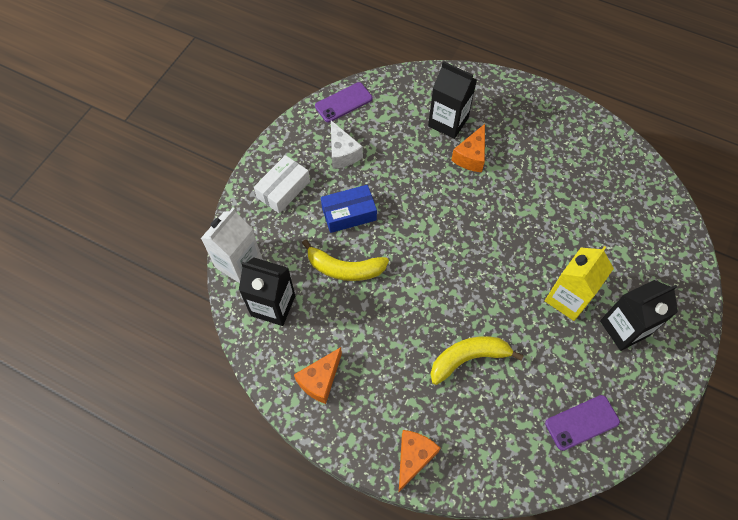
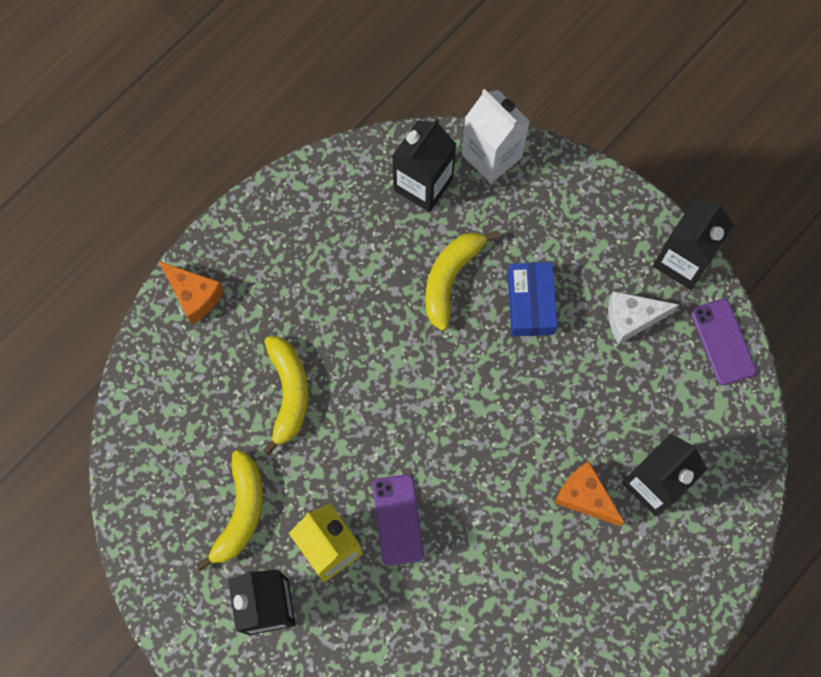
camera: 105 degrees right, 10 degrees up
white box [254,155,310,214] -> none
orange cheese [294,347,342,404] -> none
purple phone [545,395,620,451] -> purple phone moved to [372,475,424,566]
none -> yellow banana [196,450,263,571]
none -> black carton [653,200,734,290]

